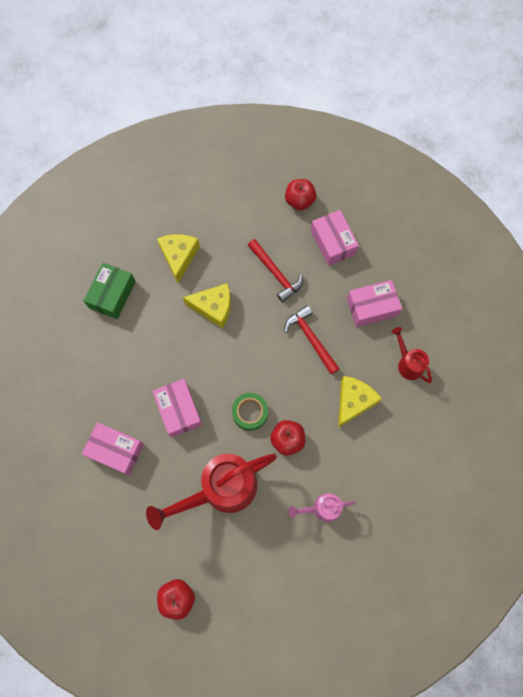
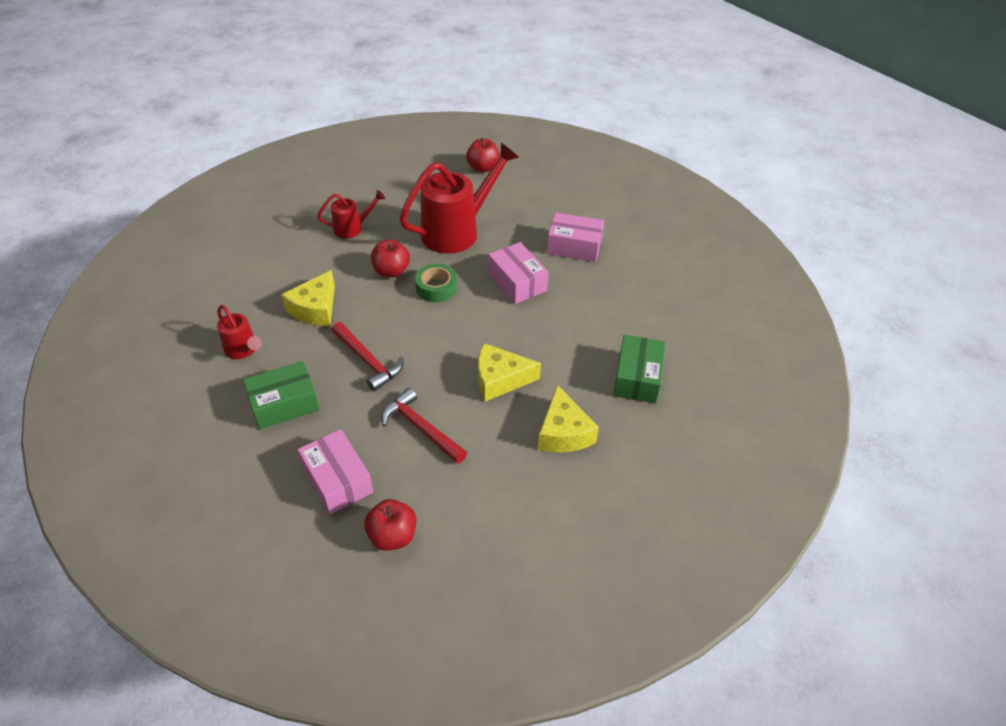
camera: 170 degrees right, 25 degrees down
pink watering can [289,494,356,522] -> red watering can [317,190,385,239]
pink box [347,280,402,327] -> green box [243,361,320,429]

